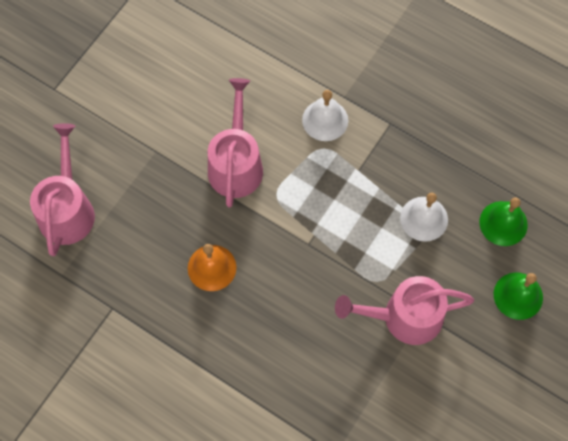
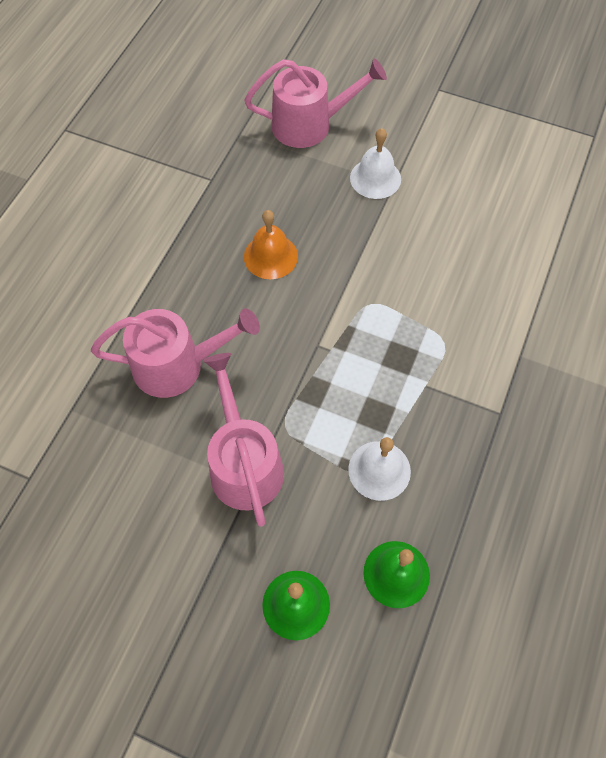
camera: 80 degrees right, 5 degrees down
pink watering can [208,78,263,208] -> pink watering can moved to [91,309,260,398]
white bell [302,90,348,141] -> white bell moved to [350,128,401,199]

